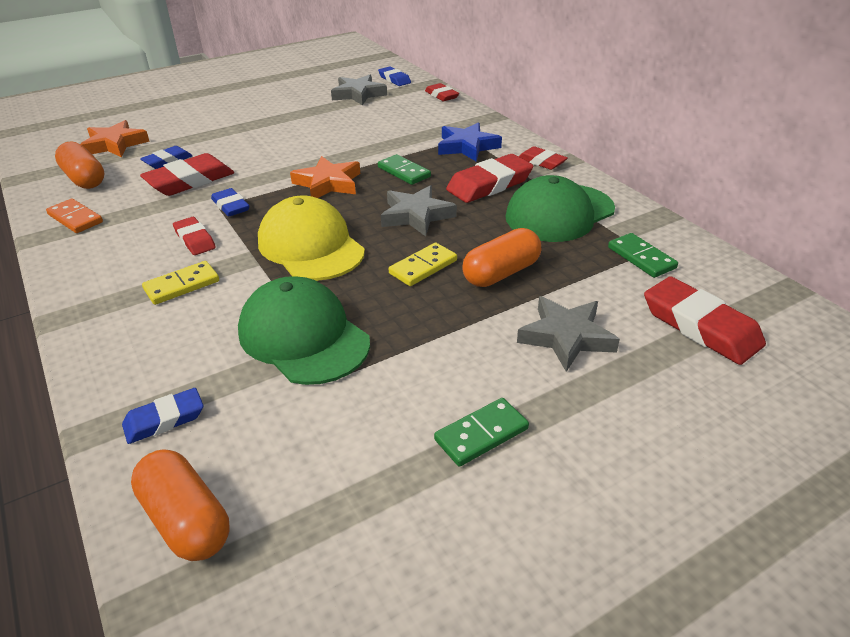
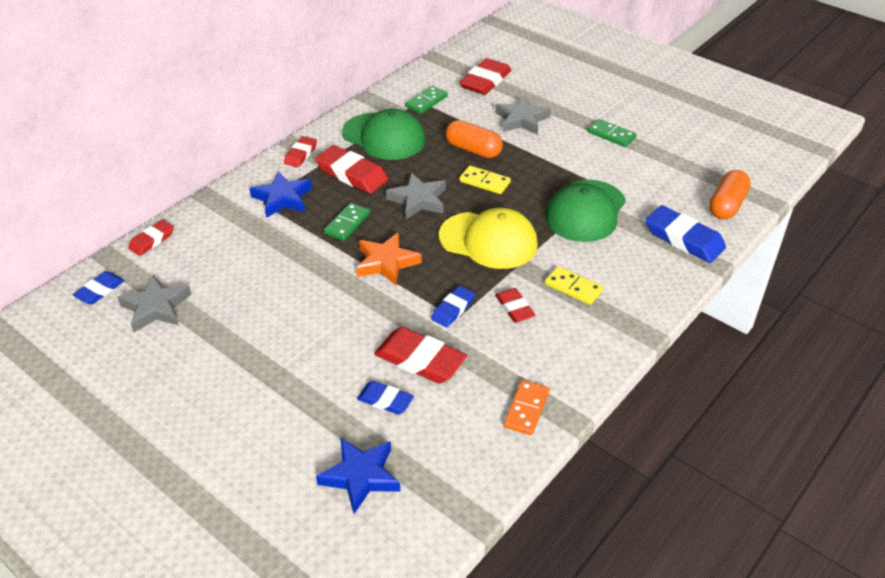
camera: 110 degrees left, 5 degrees up
orange capsule [55,141,104,189] -> none
orange star [81,120,150,157] -> blue star [316,438,401,514]
blue eraser [122,388,204,444] -> blue eraser [645,205,726,263], size x1.71
red eraser [173,217,216,255] -> red eraser turned 60 degrees counterclockwise [495,288,535,323]
yellow cap [258,195,365,281] -> yellow cap turned 105 degrees counterclockwise [439,208,538,269]

